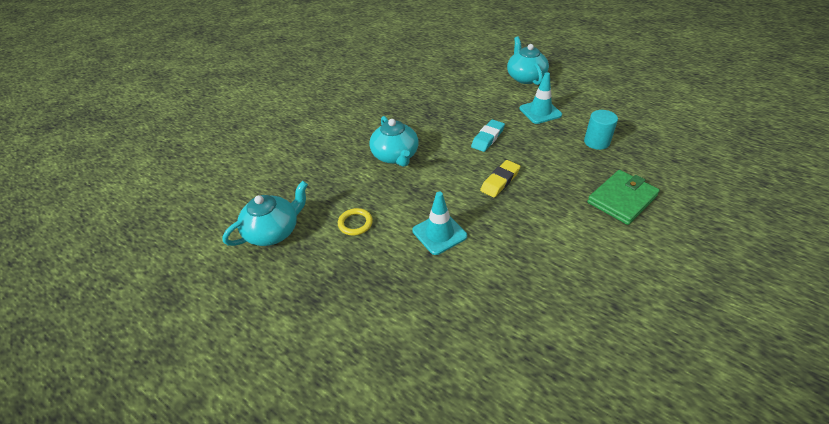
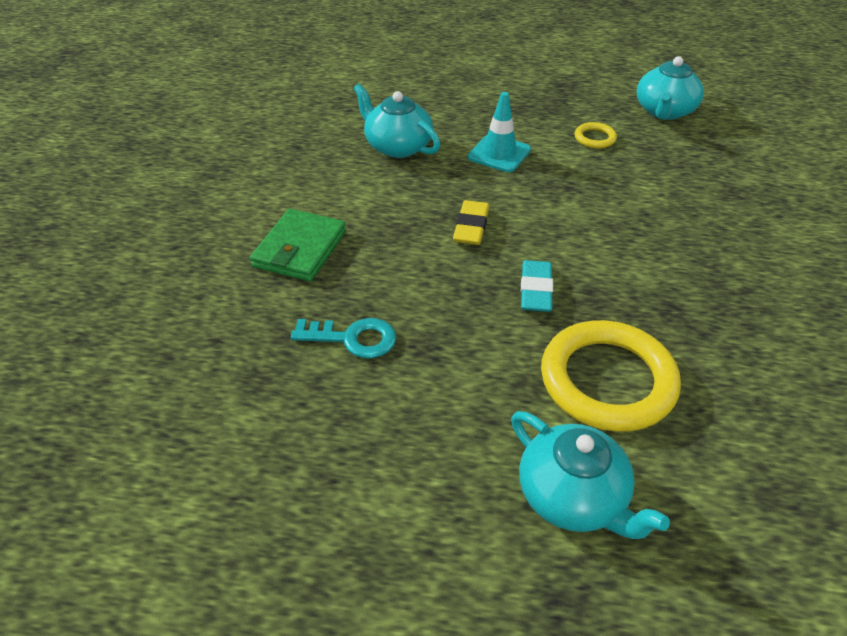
camera: 150 degrees right, 0 degrees up
turquoise teapot [369,116,419,167] -> turquoise teapot moved to [354,84,441,158]
turquoise traffic cone [520,72,562,124] -> none
turquoise cylinder [584,110,618,150] -> turquoise key [291,318,396,358]
none -> yellow ring [541,320,681,432]

